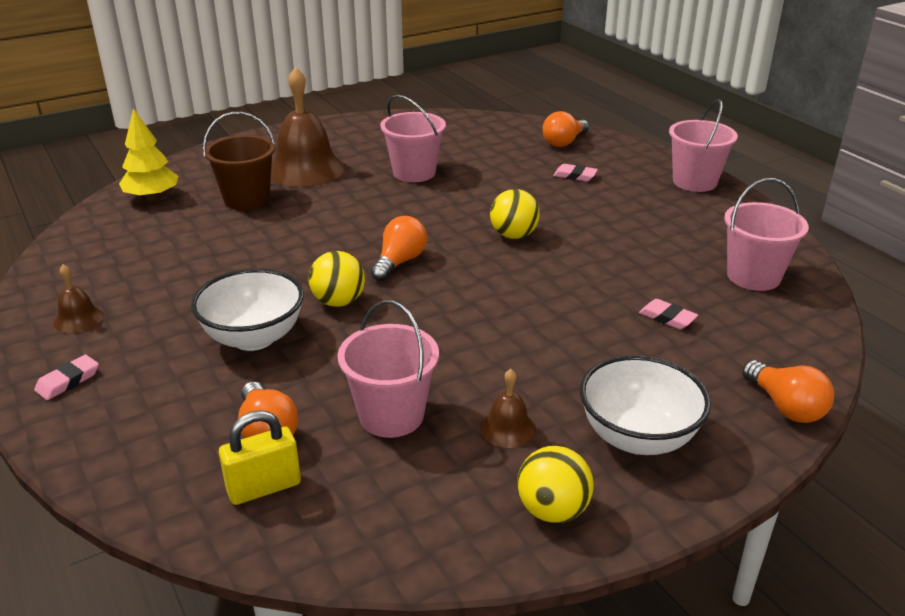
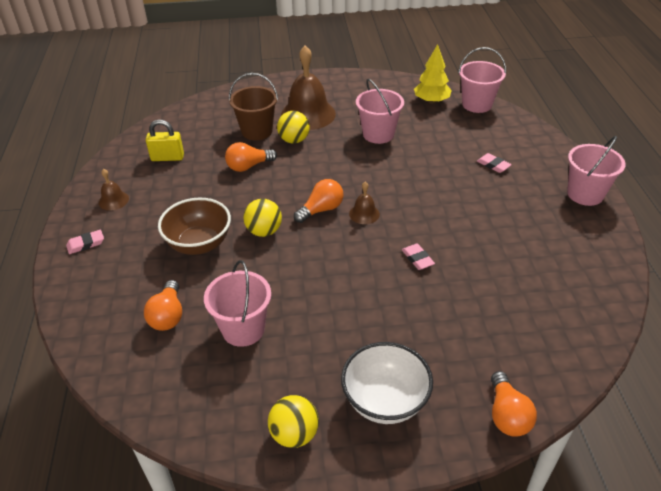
camera: 25 degrees right, 10 degrees up
yellow tree [119,108,178,201] -> yellow tree moved to [414,44,452,104]
white bowl [191,268,304,351] -> brown bowl [158,198,231,255]
yellow padlock [219,410,301,505] -> yellow padlock moved to [146,120,184,161]
brown bell [480,369,536,448] -> brown bell moved to [349,182,380,224]
yellow ball [490,189,540,239] -> yellow ball moved to [277,111,310,144]
orange light bulb [542,111,589,147] -> orange light bulb moved to [225,142,277,172]
pink eraser [639,299,698,329] -> pink eraser moved to [402,243,435,270]
pink bucket [724,178,809,291] -> pink bucket moved to [458,47,506,113]

